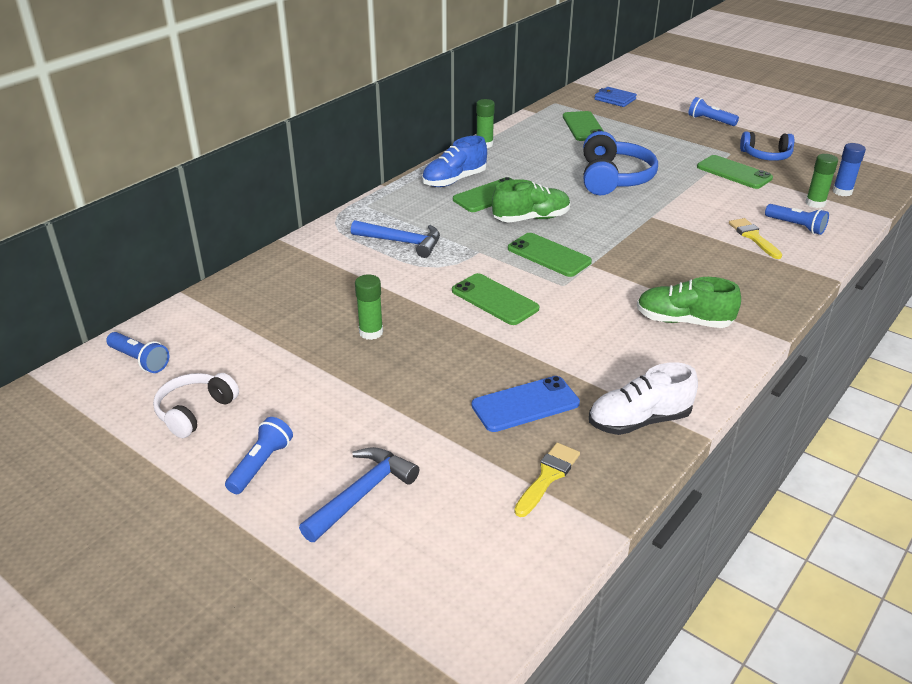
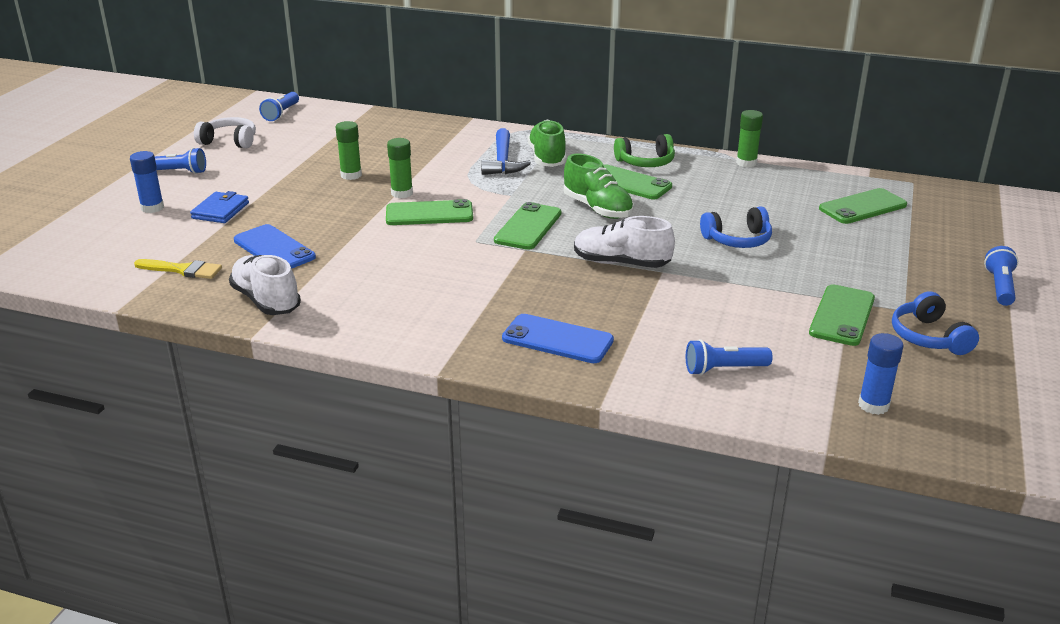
camera: 70 degrees right, 5 degrees down
blue hammer [299,447,419,542] -> blue glue stick [130,151,164,213]
blue shoe [422,136,487,187] -> green headphones [614,134,675,167]
green phone [452,273,539,325] -> green phone turned 60 degrees clockwise [386,199,473,225]
blue headphones [583,131,658,195] -> blue headphones [700,206,772,248], size x0.63
blue wallet [594,87,637,107] -> blue wallet moved to [190,191,249,223]
green shoe [637,277,741,328] -> green shoe moved to [528,120,566,167]
yellow brush [729,218,783,259] -> none
blue flashlight [765,204,829,235] -> blue flashlight turned 60 degrees clockwise [686,339,773,375]
green glue stick [805,154,838,208] -> green glue stick moved to [387,138,413,198]
none -> blue phone [502,314,614,363]
none -> white shoe [574,216,675,268]

